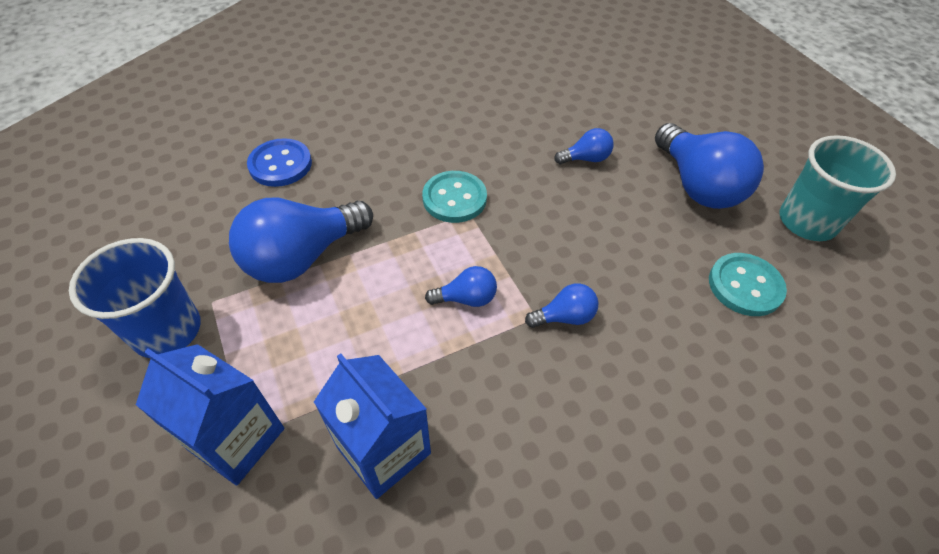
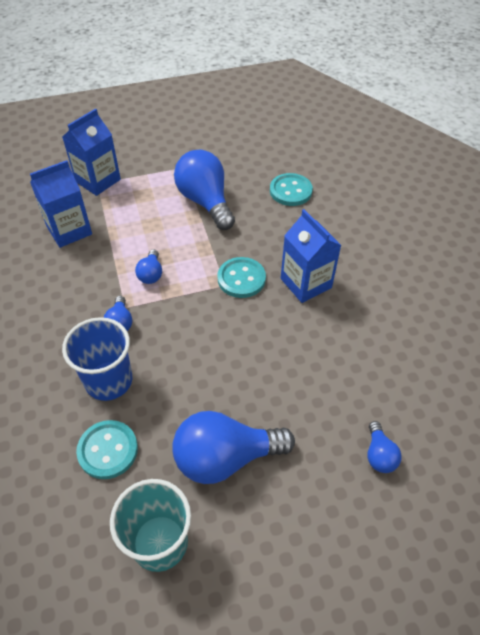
camera: 100 degrees right, 0 degrees up
blue cup [69,238,201,358] -> blue cup moved to [62,317,132,401]
blue button [247,138,312,187] -> turquoise button [270,173,313,206]
blue light bulb [554,128,614,164] -> blue light bulb moved to [368,421,402,473]
none -> blue carton [281,209,342,303]

